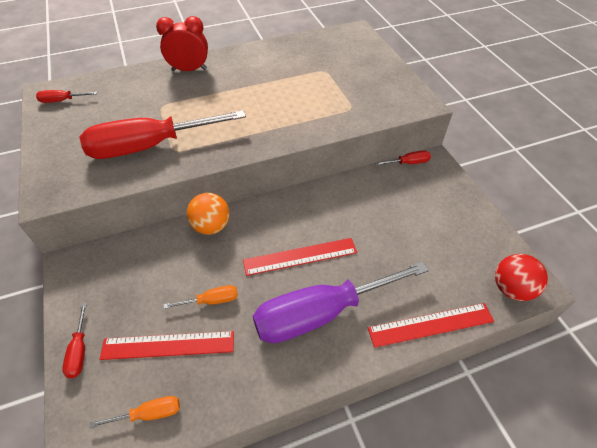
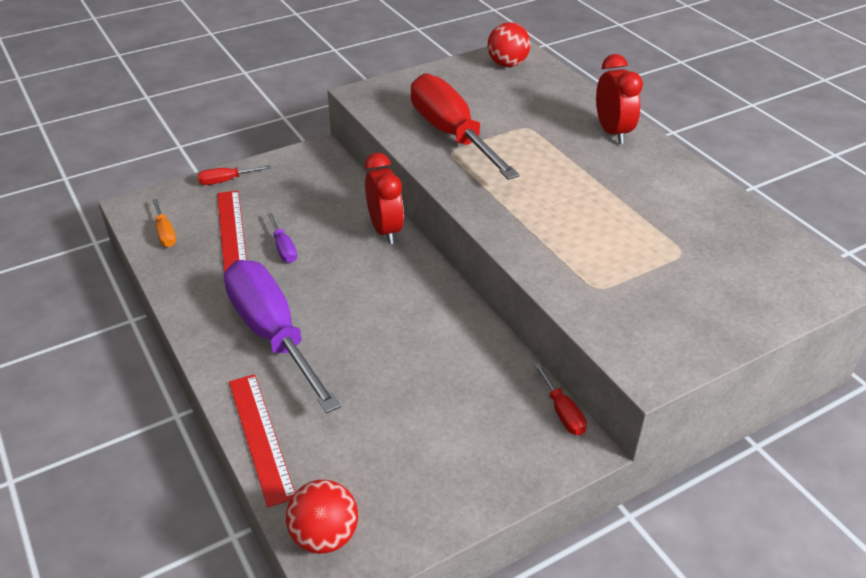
camera: 80 degrees right, 10 degrees down
red screwdriver [36,90,97,103] -> red ball [487,22,531,67]
orange screwdriver [163,285,238,309] -> purple screwdriver [267,213,297,263]
orange ball [187,193,230,235] -> red clock [365,153,404,244]
red ruler [243,238,357,276] -> none

